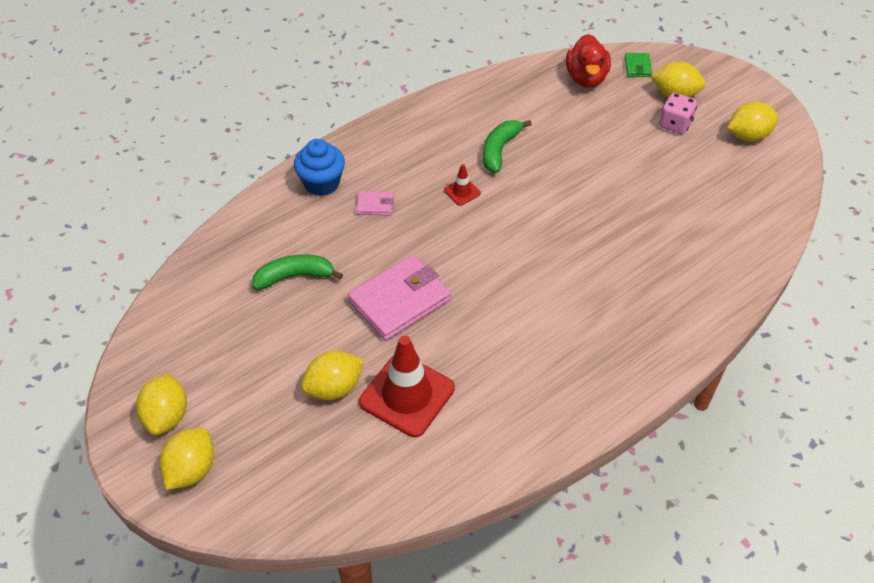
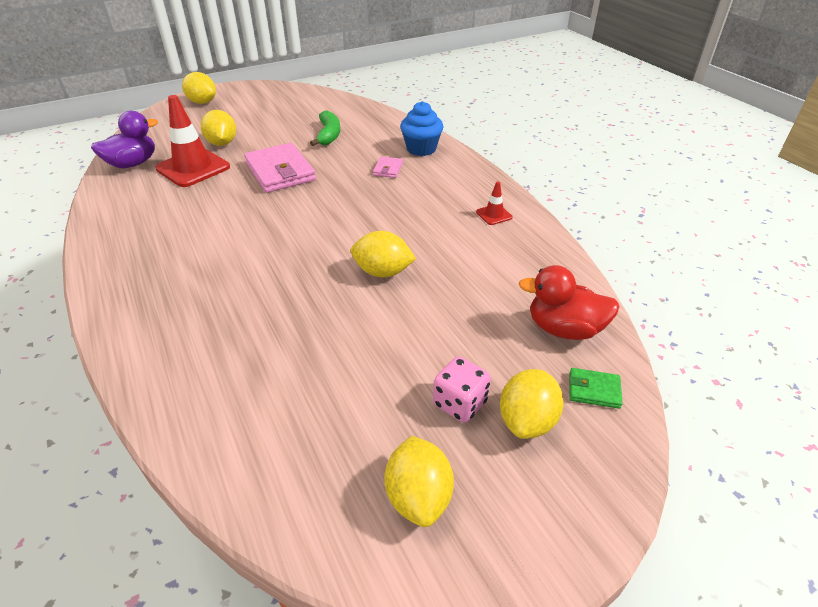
camera: 100 degrees right, 10 degrees down
yellow lemon [136,373,187,435] -> yellow lemon moved to [351,231,416,277]
red traffic cone [444,164,481,206] -> red traffic cone moved to [476,182,513,225]
green banana [483,120,532,173] -> none
none -> purple duck [91,111,158,168]

